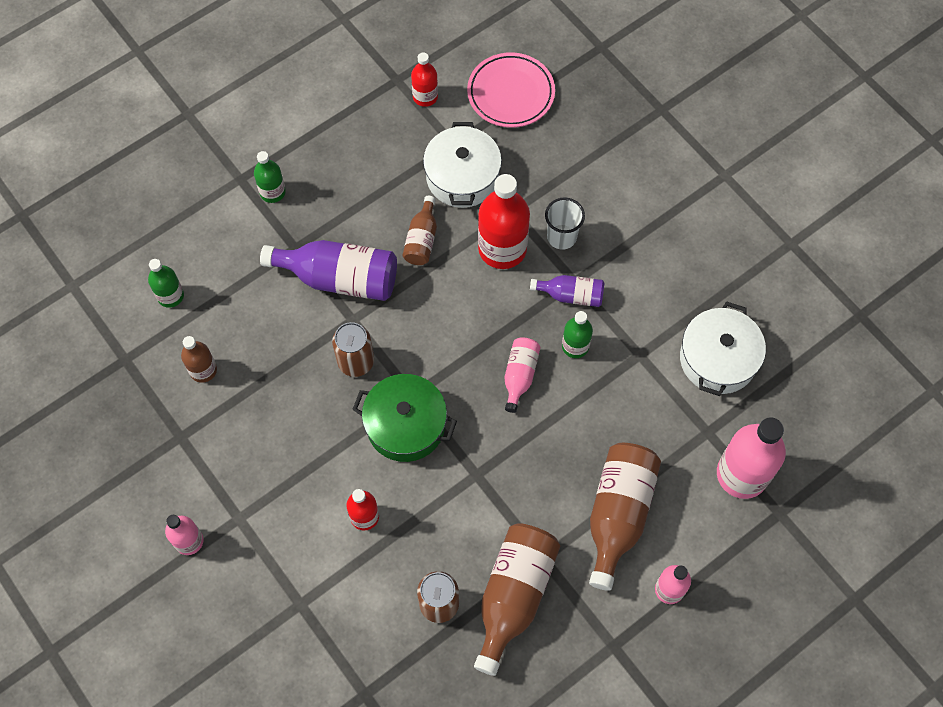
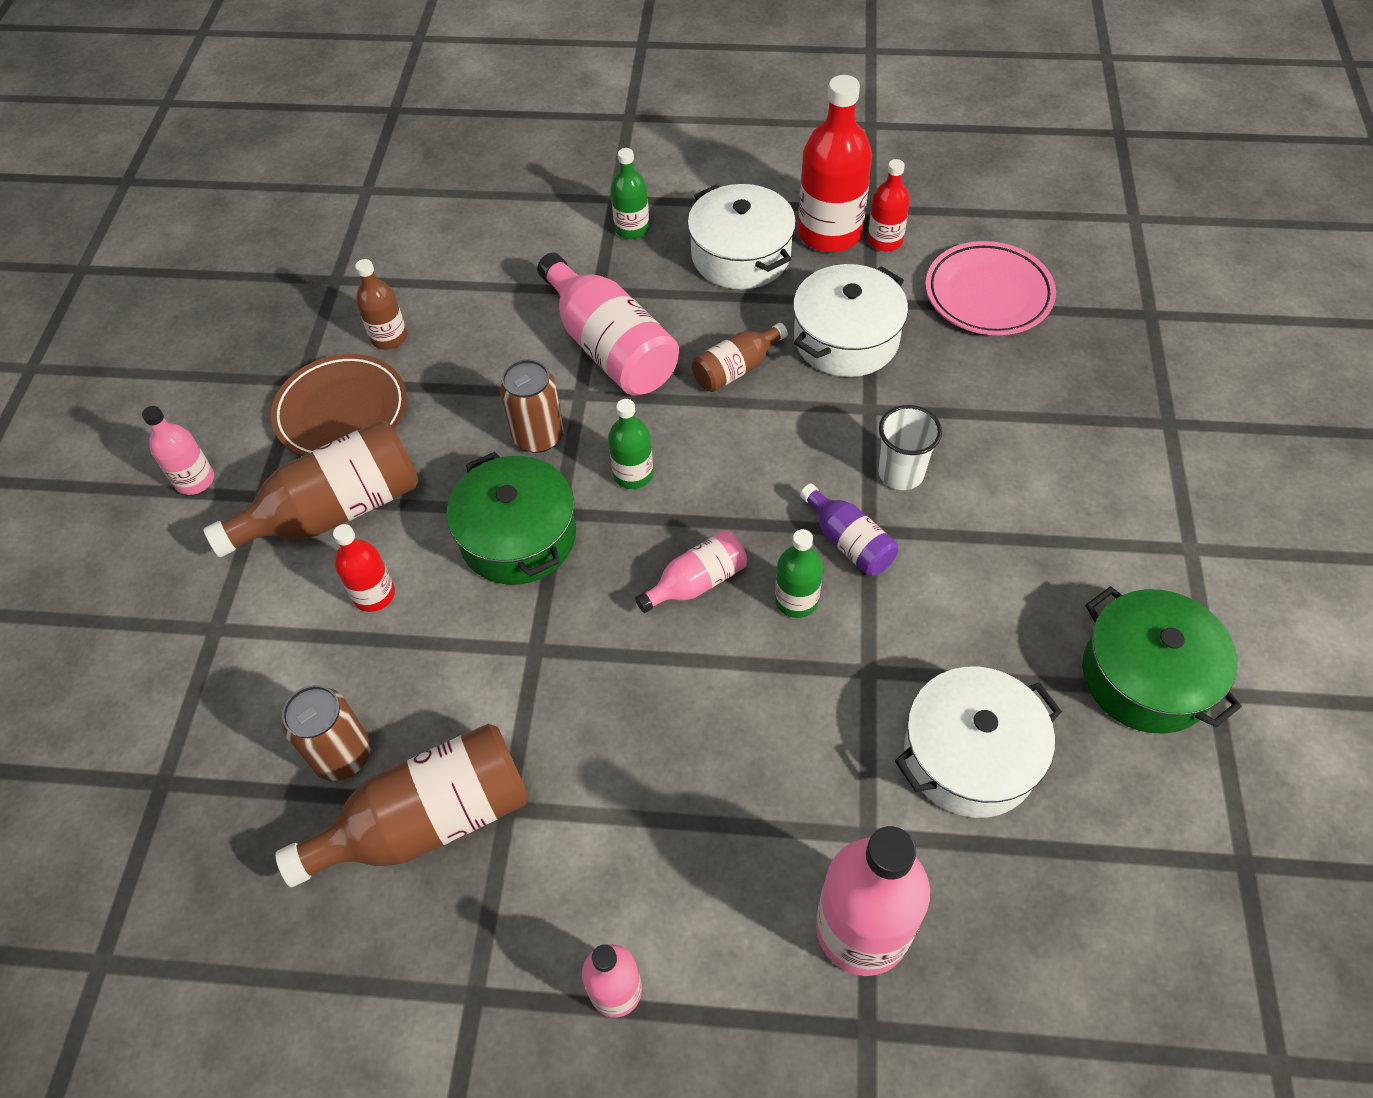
camera: 45 degrees right, 10 degrees down
green bottle [148,259,184,308] -> green bottle moved to [608,399,653,489]
purple bottle [260,240,397,301] -> pink bottle [537,253,679,396]
red bottle [478,174,530,269] -> red bottle moved to [798,75,872,252]
brown bottle [589,443,661,591] -> brown bottle moved to [203,420,418,557]
none -> brown plate [271,354,407,456]
none -> white pot [687,184,796,289]
none -> green pot [1082,586,1242,734]

